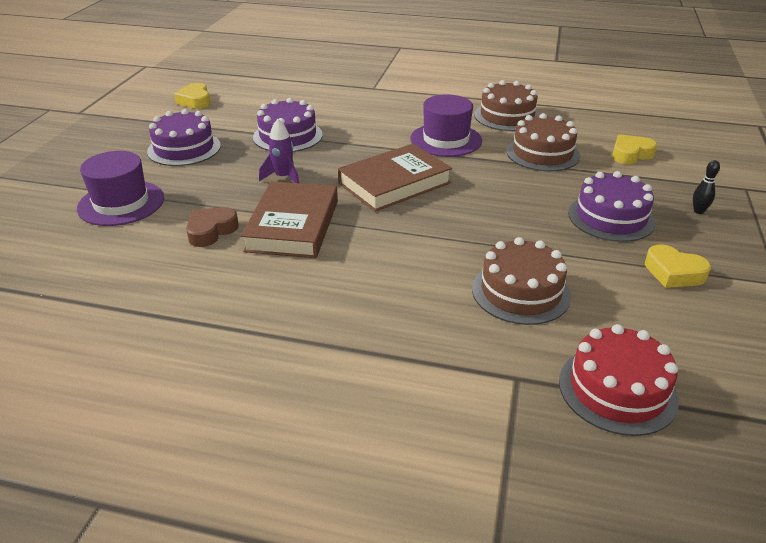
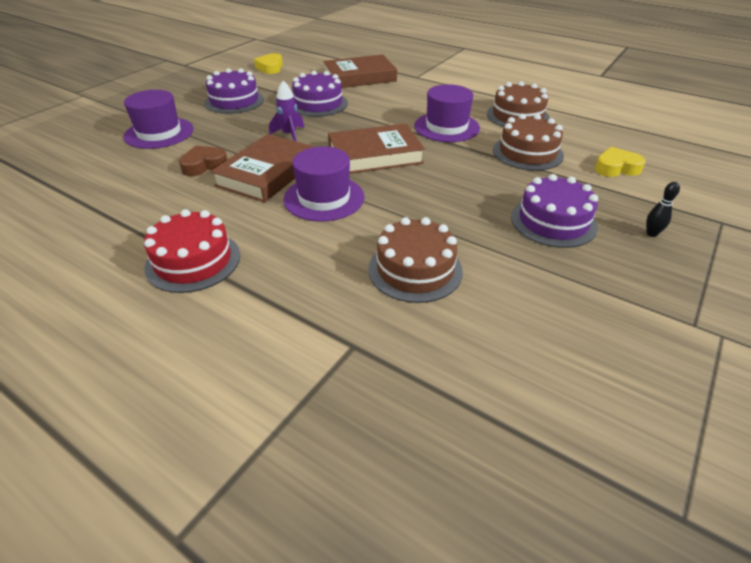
camera: 20 degrees right, 5 degrees up
red cake [559,324,679,436] -> red cake moved to [144,209,240,293]
yellow heart [645,244,711,288] -> none
none -> purple hat [283,146,365,222]
none -> brown book [323,54,397,88]

